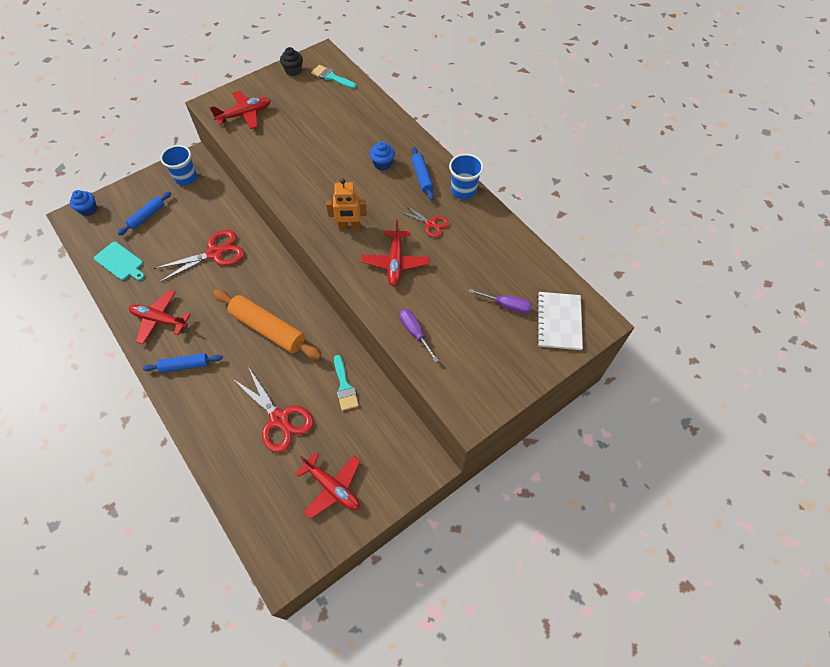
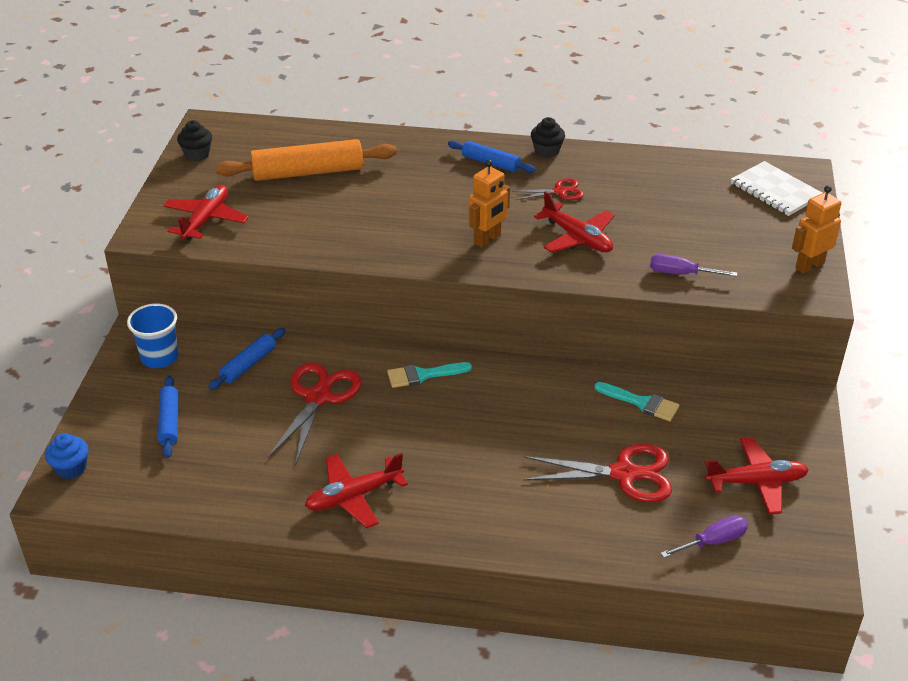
camera: 45 degrees left, 20 degrees down
turquoise cutting board [94,242,145,281] -> none
blue rolling pin [143,353,223,373] -> blue rolling pin moved to [208,328,285,390]
orange rolling pin [213,290,322,360] -> orange rolling pin moved to [215,139,397,181]
turquoise brush [311,65,356,89] -> turquoise brush moved to [387,362,472,388]
blue cupcake [369,141,395,170] -> none
blue cup [449,154,484,200] -> black cupcake [531,117,565,158]
purple screwdriver [469,289,532,314] -> purple screwdriver moved to [660,516,748,558]
none -> orange robot [792,185,841,274]

